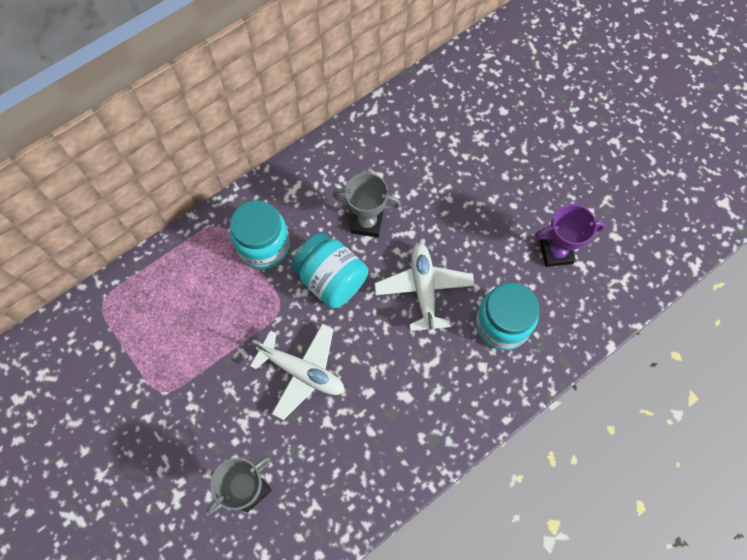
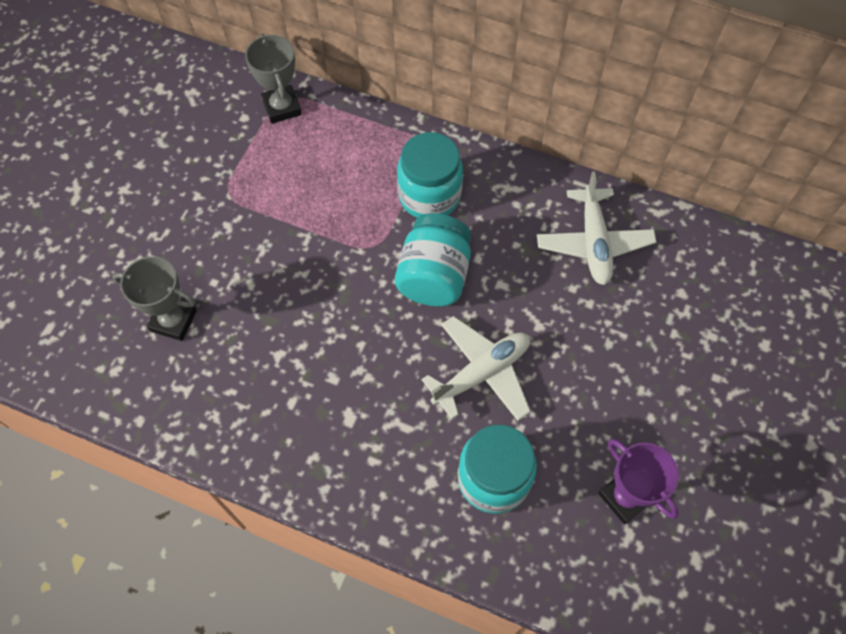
camera: 60 degrees right, 5 degrees down
white plane [250,323,344,420] -> white plane moved to [537,171,656,285]
grey trophy [333,173,401,237] -> grey trophy moved to [245,34,302,124]

